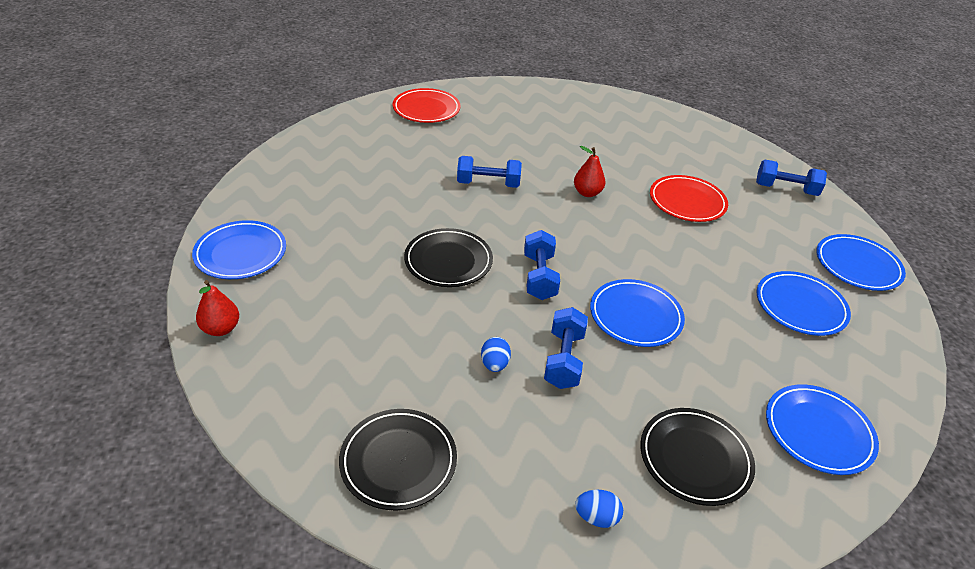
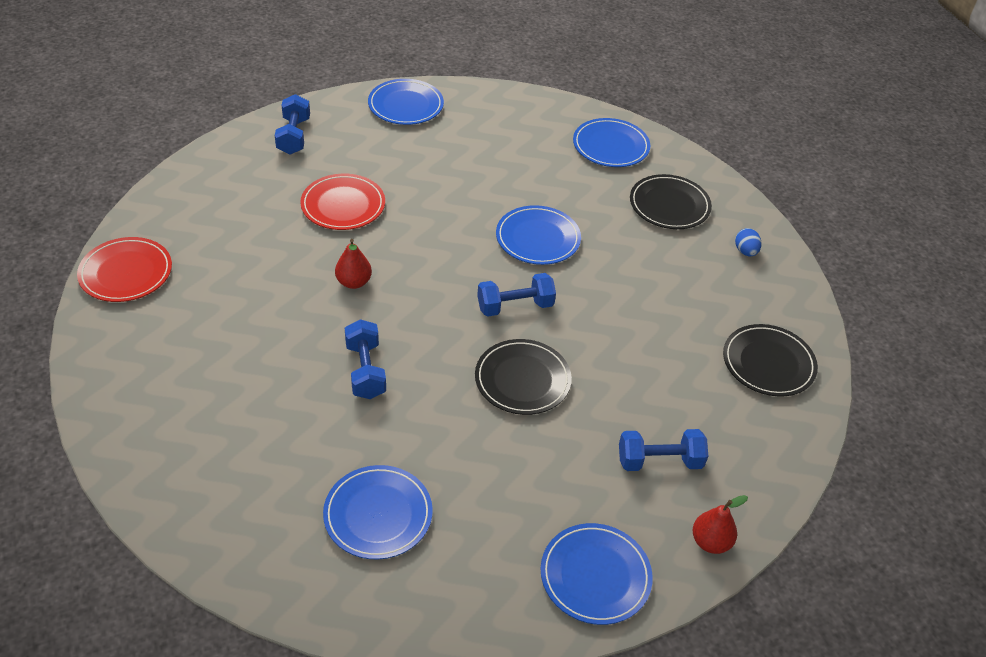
camera: 105 degrees left, 5 degrees up
red plate [393,88,461,123] -> red plate moved to [77,237,172,302]
blue egg [481,337,511,372] -> none
blue dumbbell [544,307,588,389] -> blue dumbbell moved to [619,429,708,471]
blue plate [756,271,851,336] -> blue plate moved to [323,465,433,559]

